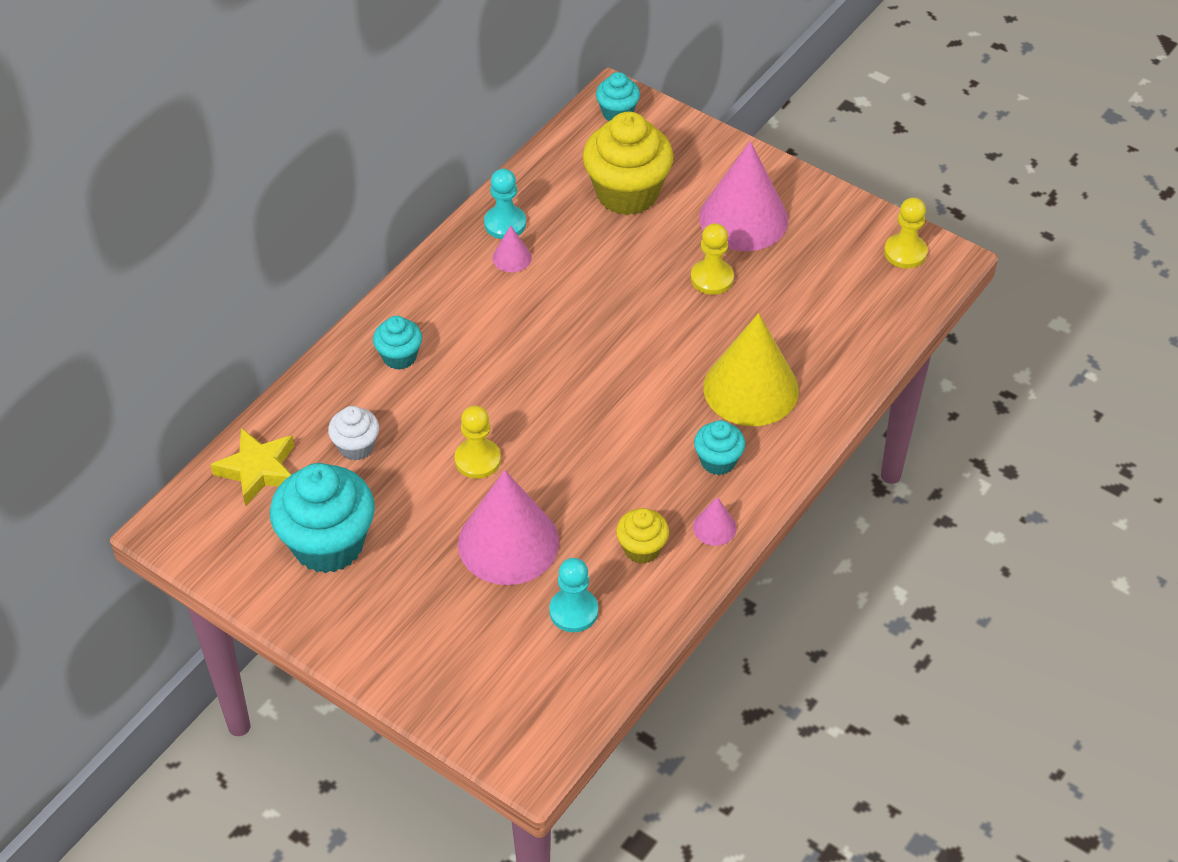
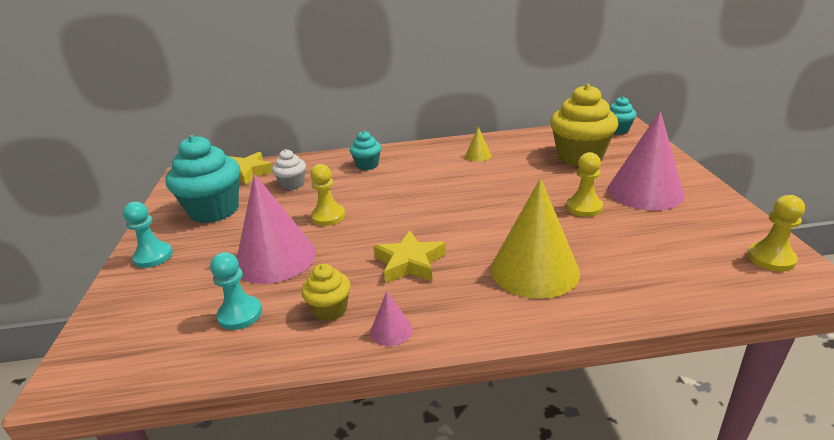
camera: 50 degrees right, 20 degrees down
turquoise pawn [484,169,526,239] -> turquoise pawn moved to [123,202,173,268]
pink cone [492,225,532,272] -> yellow cone [465,127,492,162]
turquoise cupcake [694,420,745,475] -> none
none -> yellow star [373,230,446,284]

